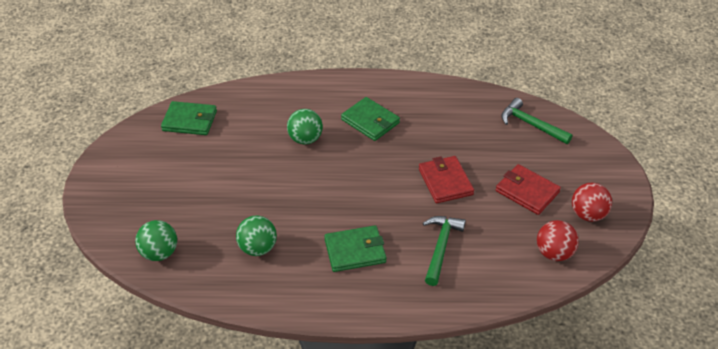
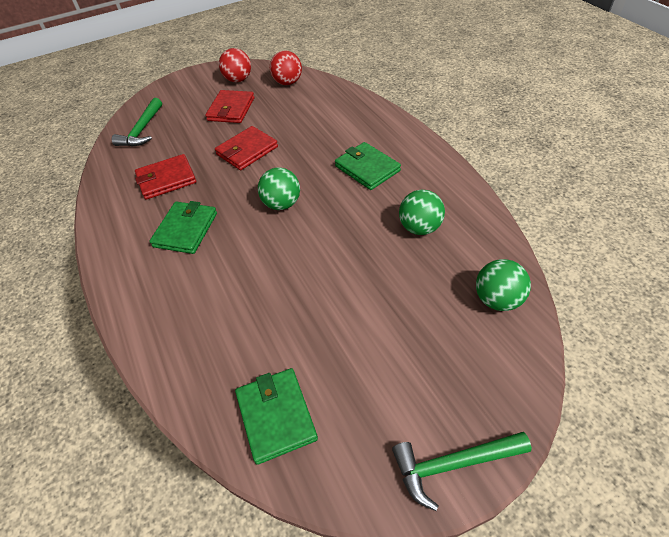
camera: 115 degrees left, 5 degrees up
green ball [287,109,323,144] -> green ball moved to [258,167,300,210]
green hammer [423,216,466,286] -> green hammer moved to [392,432,532,511]
none -> red wallet [135,154,196,200]

